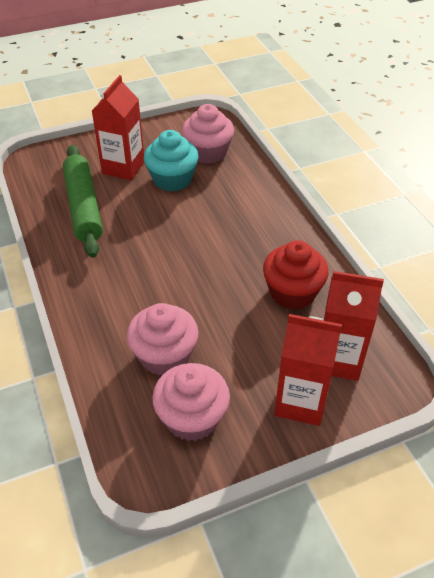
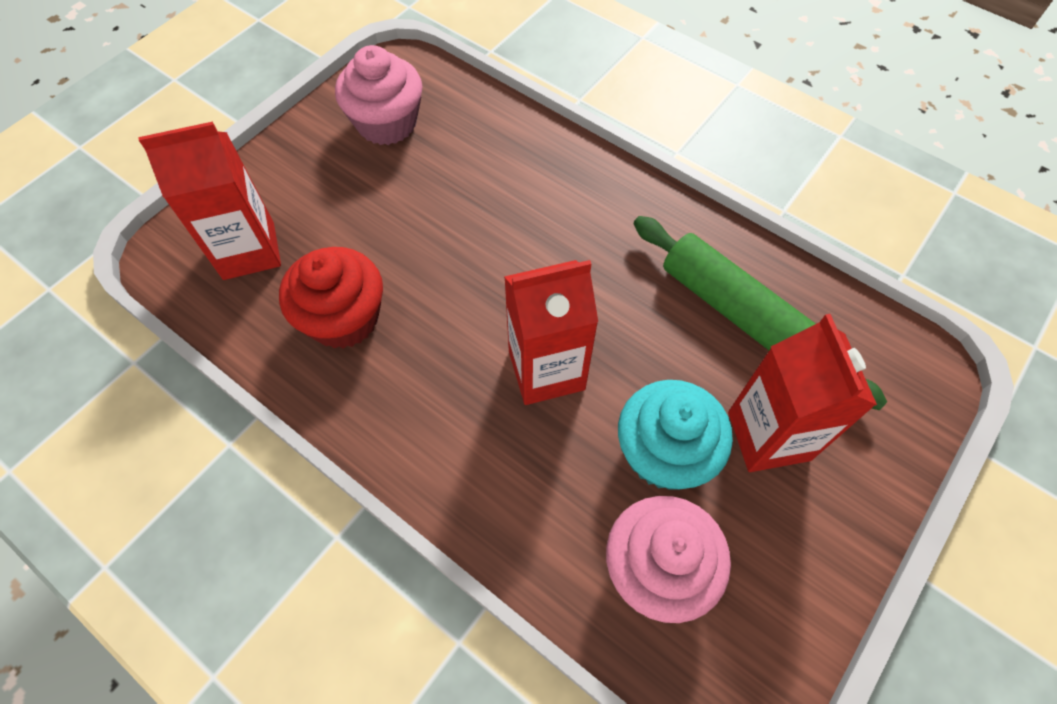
camera: 150 degrees right, 15 degrees up
pink cupcake [127,303,198,376] -> none
red carton [274,314,342,426] -> red carton moved to [504,260,598,405]

